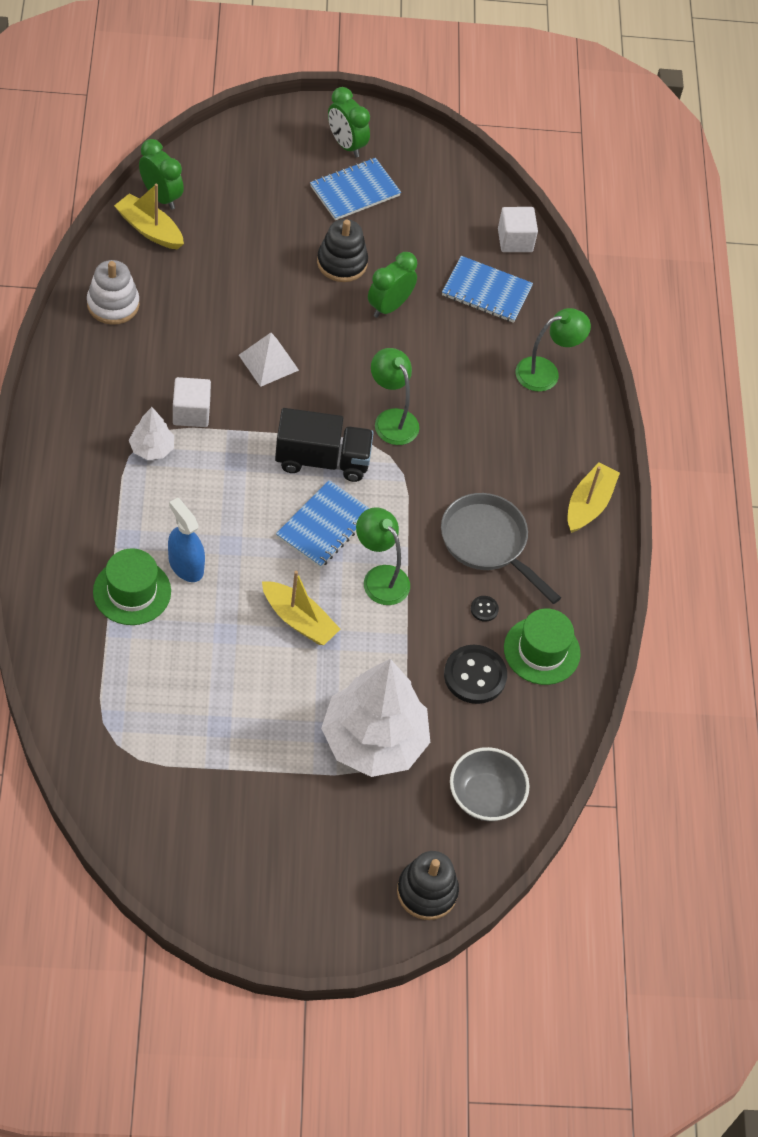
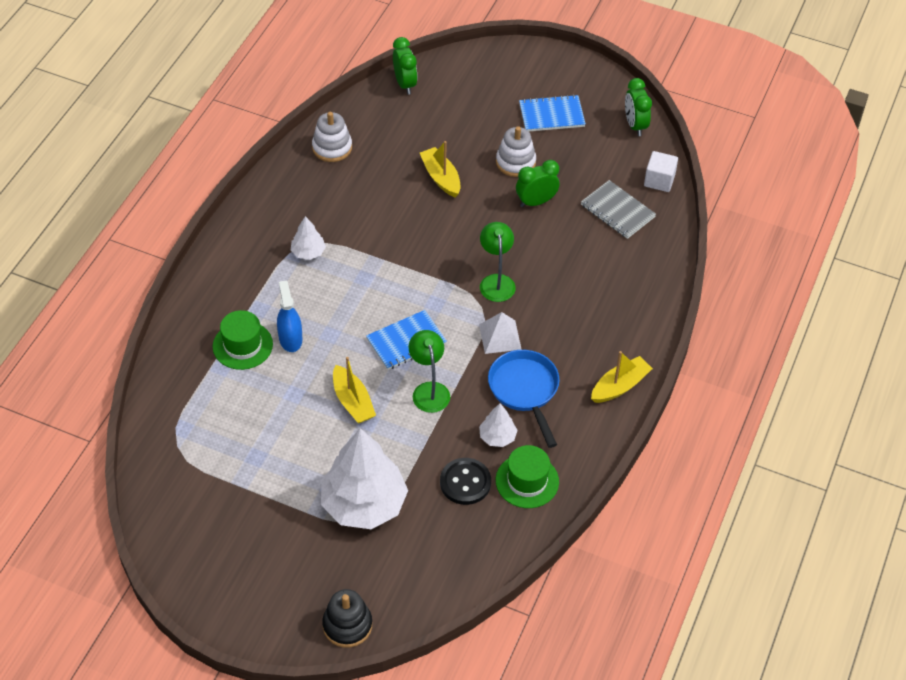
camera: 30 degrees right, 5 degrees down
yellow boat [114,184,184,250] -> yellow boat moved to [420,141,461,197]
white cube [173,377,211,427] -> none
white pyramid [239,333,299,387] -> white pyramid moved to [479,312,522,354]
black truck [275,408,374,482] -> none
black stacking toy [317,219,368,282] -> white stacking toy [496,126,536,177]
green clock [328,87,370,157] -> green clock moved to [625,78,652,136]
grey pan [441,493,561,604] -> blue pan [488,350,559,448]
blue notebook [442,256,533,323] -> grey notebook [581,180,656,239]
grey bowl [450,747,530,821] -> none
black button [471,596,499,622] -> white tree [479,403,518,447]
green lamp [516,308,591,392] -> none

